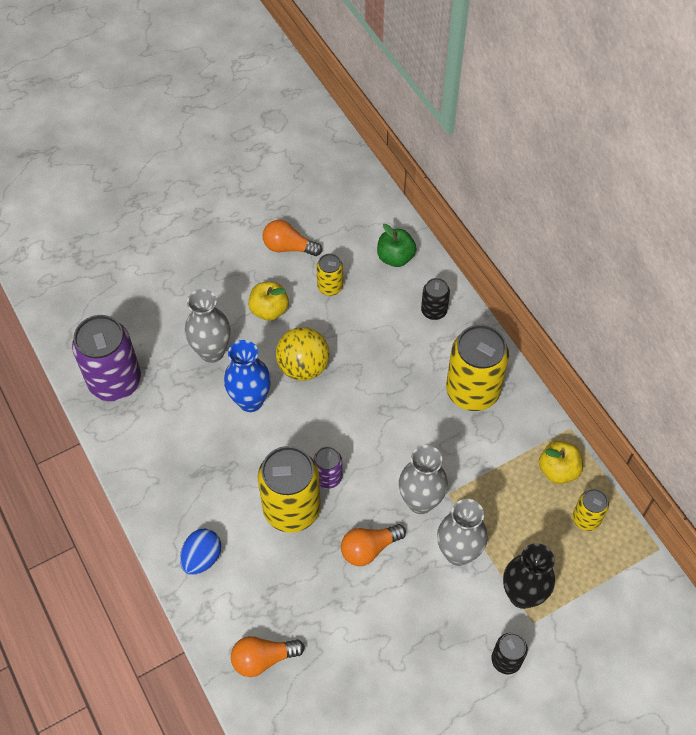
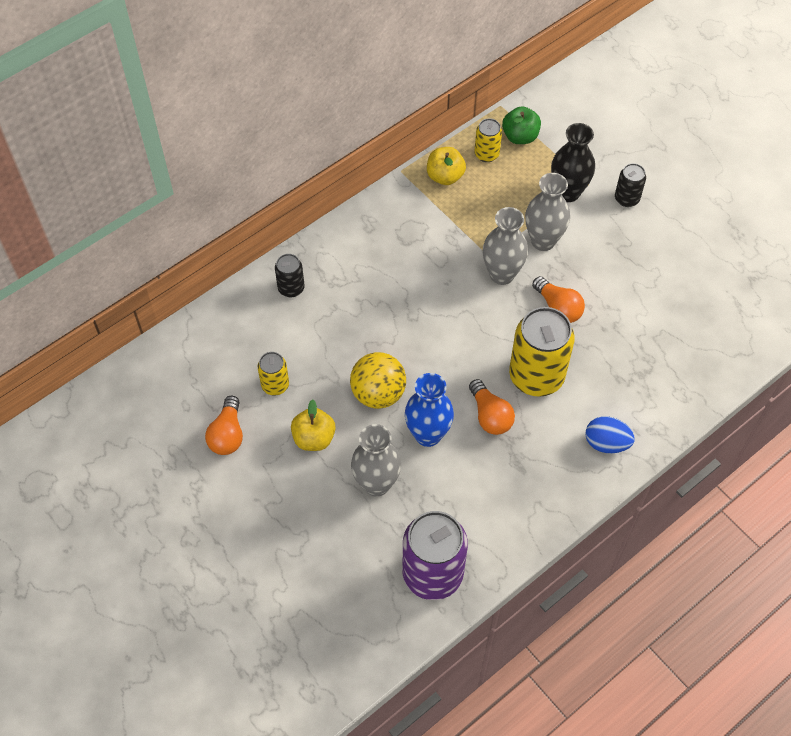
camera: 100 degrees left, 0 degrees up
orange light bulb [231,636,305,677] -> orange light bulb moved to [469,379,515,435]
purple can [313,447,342,489] -> none
green apple [377,224,416,267] -> green apple moved to [502,106,541,144]
yellow can [446,324,509,411] -> none

